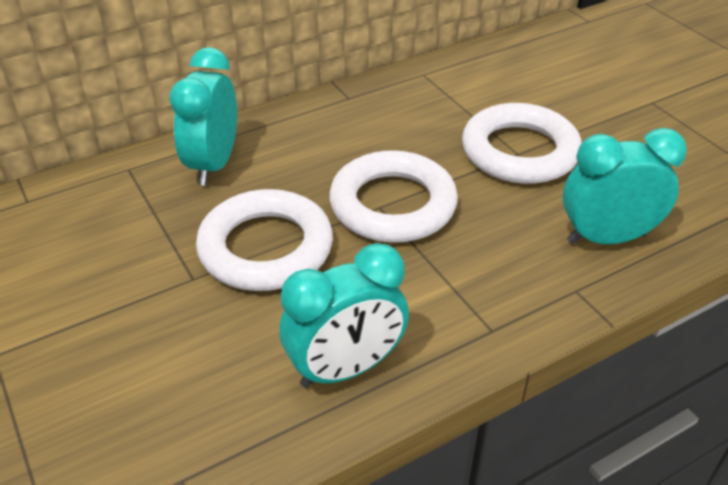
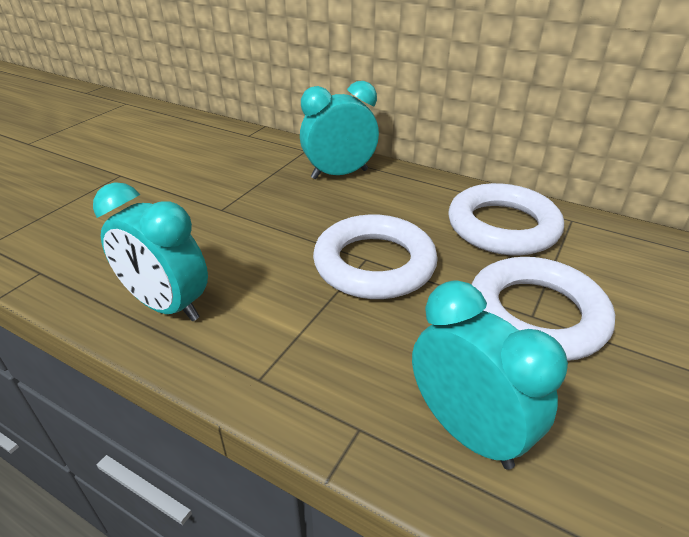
camera: 60 degrees right, 5 degrees down
white ring [196,189,333,291] -> white ring moved to [448,183,564,255]

